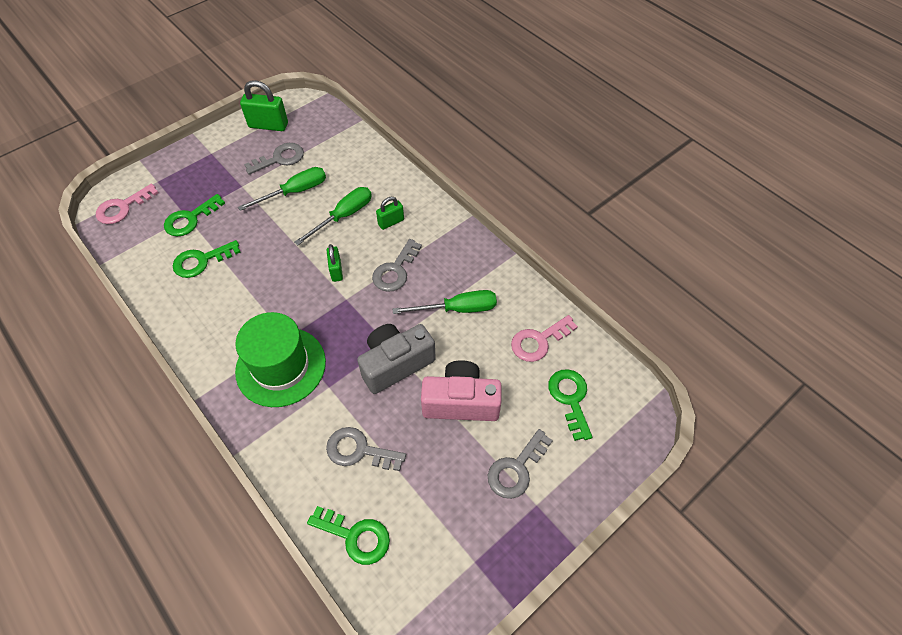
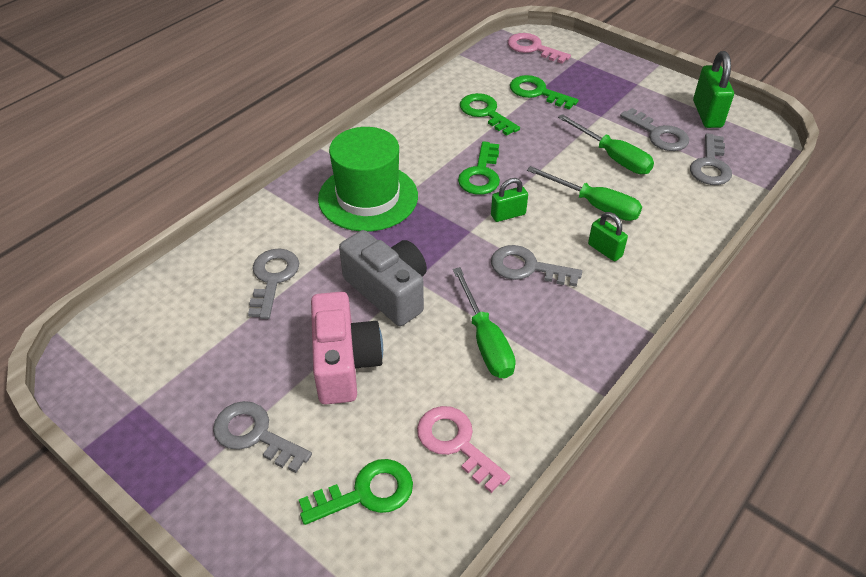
camera: 80 degrees right, 10 degrees down
green key [307,506,390,565] -> green key moved to [458,141,500,195]
none -> grey key [690,133,732,185]

